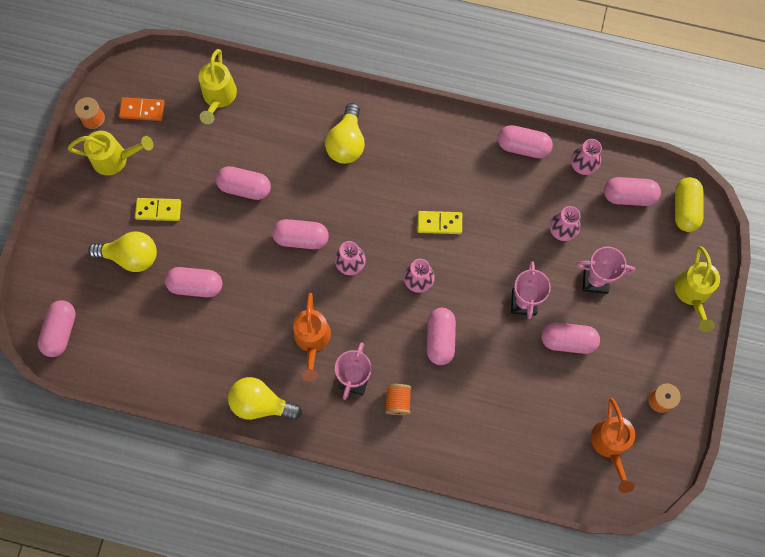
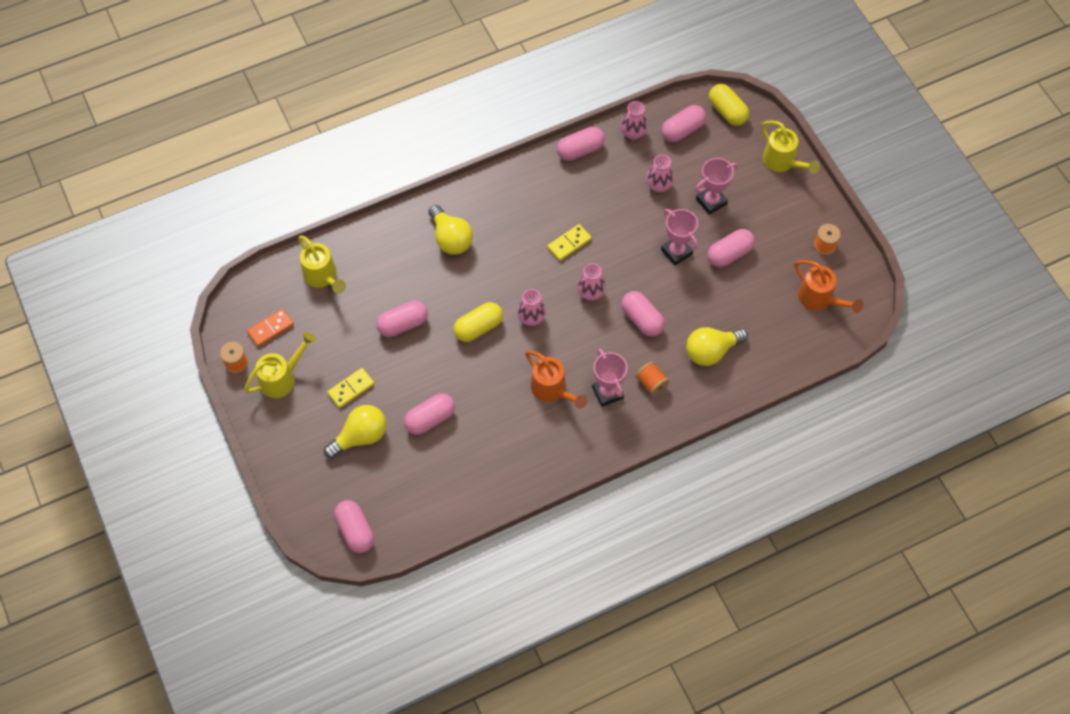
camera: 40 degrees left, 10 degrees down
yellow light bulb [228,377,302,420] -> yellow light bulb moved to [686,327,748,366]
pink capsule [272,219,329,249] -> yellow capsule [453,302,503,342]

